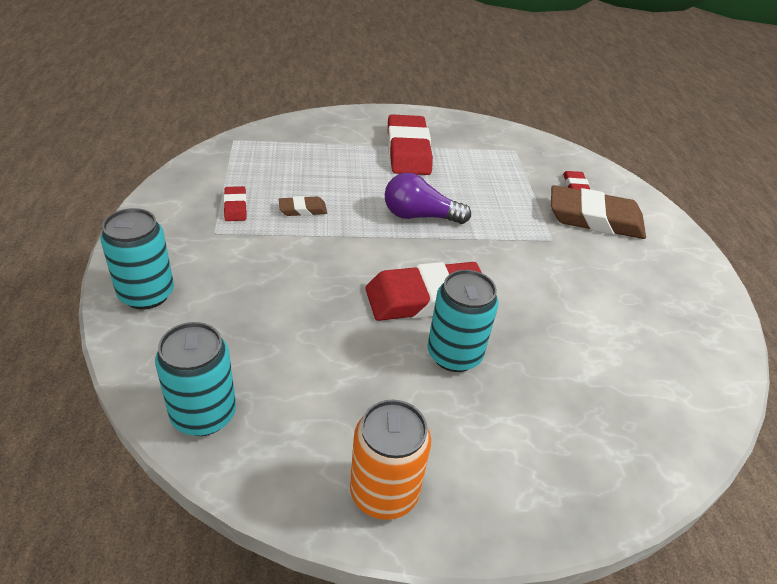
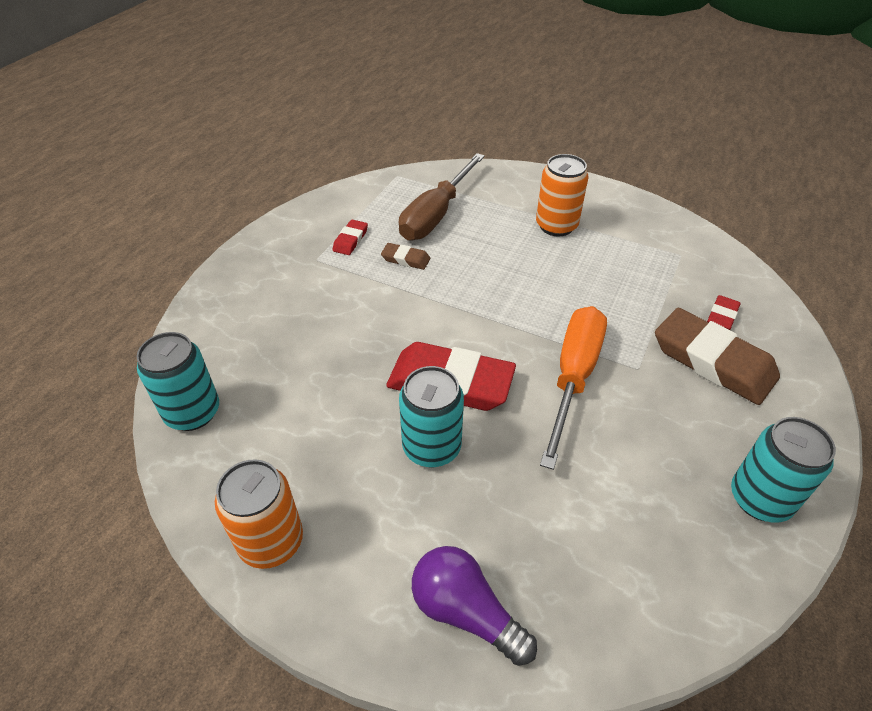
camera: 35 degrees right, 5 degrees up
turquoise can [100,208,174,310] -> turquoise can moved to [731,417,836,523]
purple light bulb [385,173,471,224] -> purple light bulb moved to [412,546,537,666]
red eraser [388,114,433,175] -> orange can [536,154,588,237]
none -> brown screwdriver [399,153,485,241]
none -> orange screwdriver [540,306,607,470]

